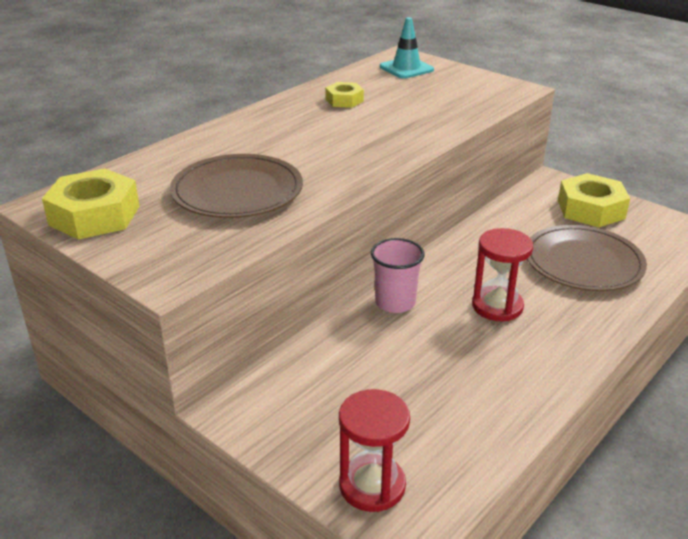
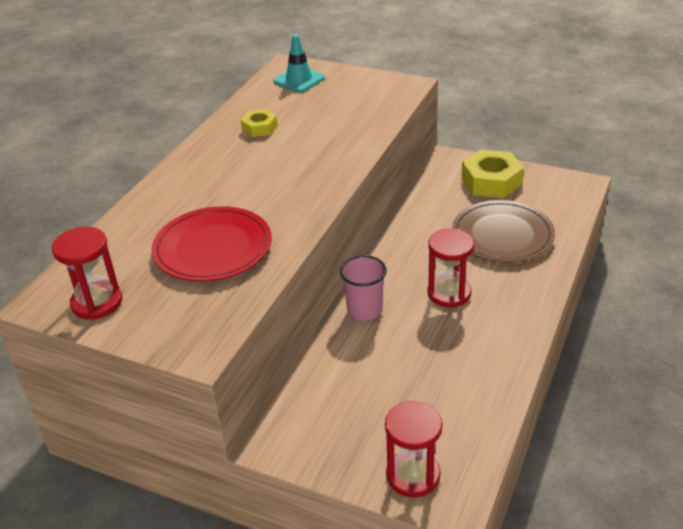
camera: 15 degrees left, 5 degrees up
yellow nut [42,168,140,239] -> red hourglass [52,227,122,320]
brown plate [170,154,303,218] -> red plate [152,206,272,281]

